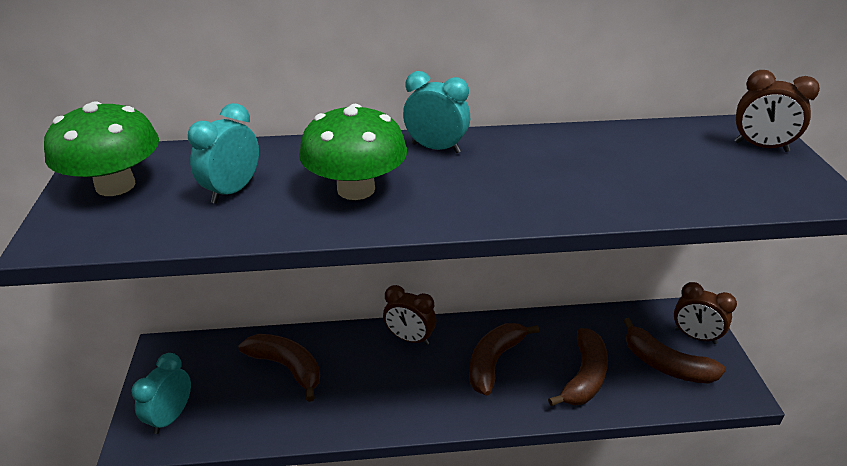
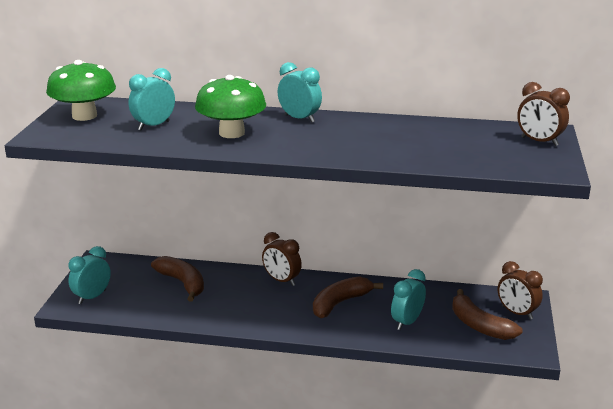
camera: 15 degrees right, 10 degrees down
brown banana [548,328,608,406] -> turquoise clock [391,269,426,330]

